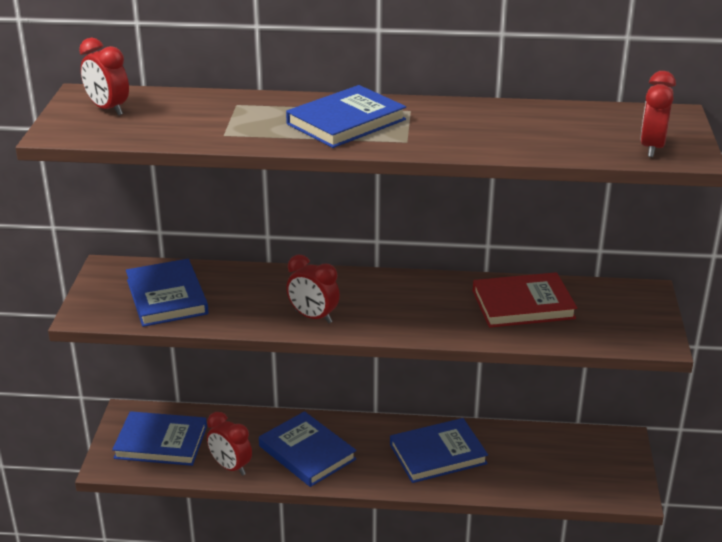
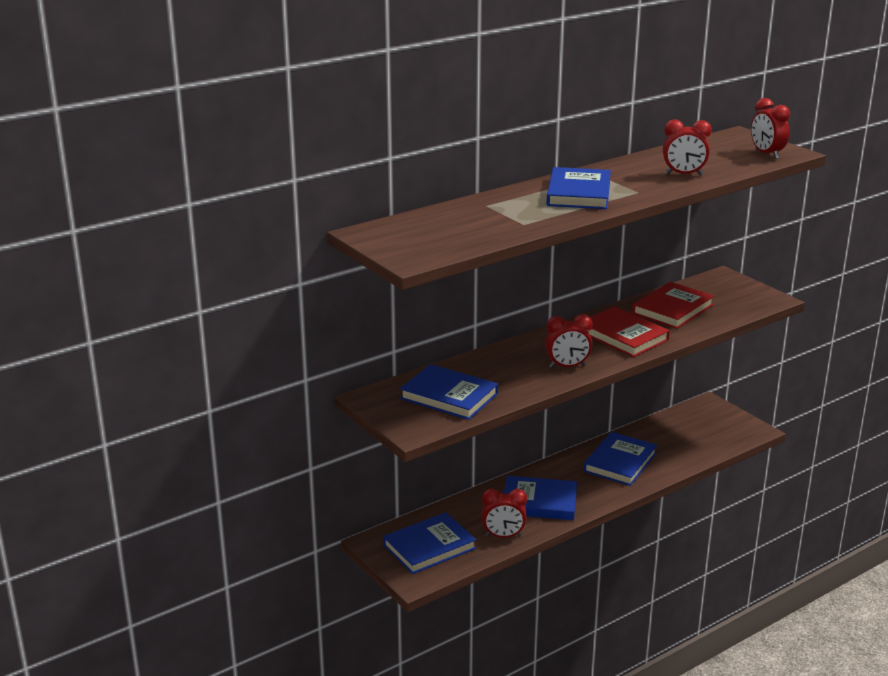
camera: 40 degrees left, 5 degrees down
red clock [79,38,129,116] -> red clock moved to [663,120,712,176]
none -> red book [588,306,670,357]

